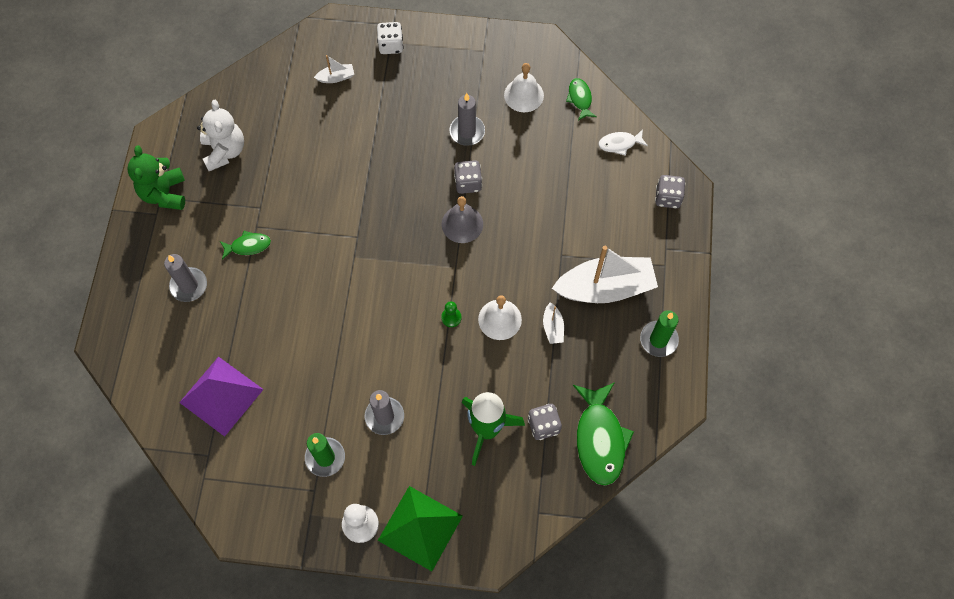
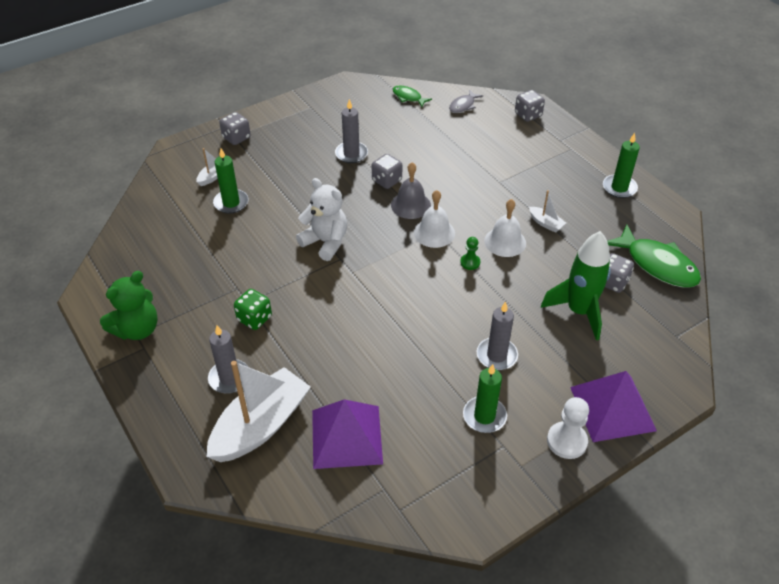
camera: 40 degrees left, 20 degrees down
green teddy bear [127,145,185,210] -> green teddy bear turned 90 degrees counterclockwise [100,271,158,340]
white teddy bear [197,100,244,171] -> white teddy bear moved to [296,178,347,261]
green fish [220,231,271,259] -> green dice [234,289,272,330]
white dice [377,22,404,54] -> grey dice [219,112,251,145]
green pyramid [378,486,463,571] -> purple pyramid [570,371,657,442]
white bell [504,63,544,112] -> white bell moved to [414,190,455,248]
white boat [552,246,658,303] -> white boat moved to [207,361,311,462]
white fish [598,129,648,156] -> grey fish [449,89,483,113]
none -> green candle [213,149,249,214]

